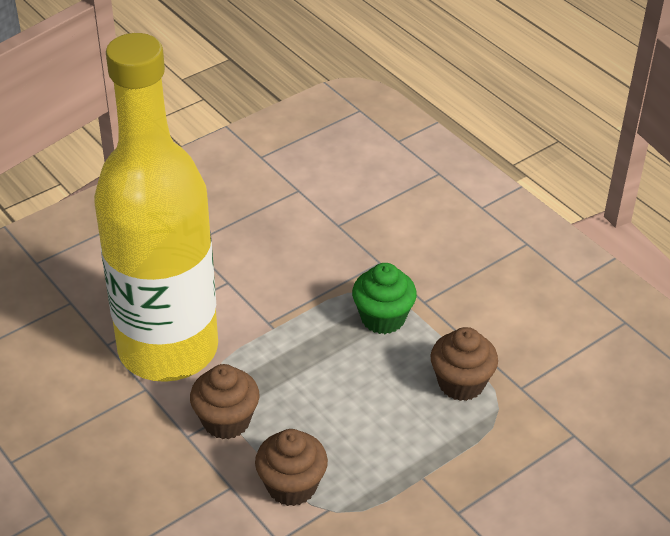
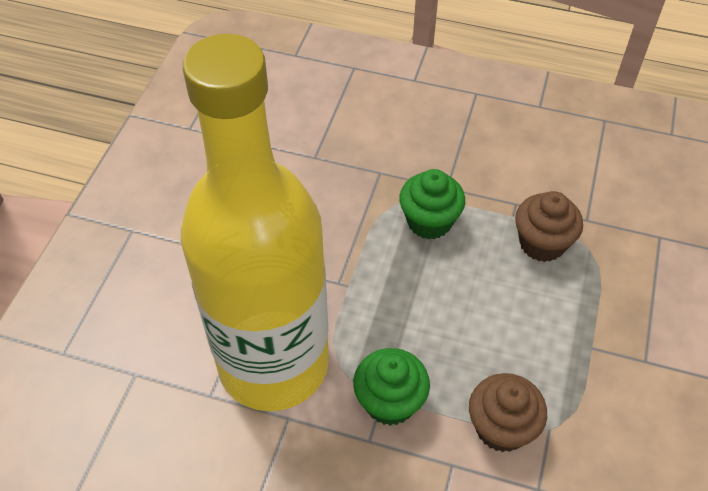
camera: 35 degrees left, 10 degrees up
brown cupcake [190,364,259,439] -> green cupcake [353,348,430,426]

